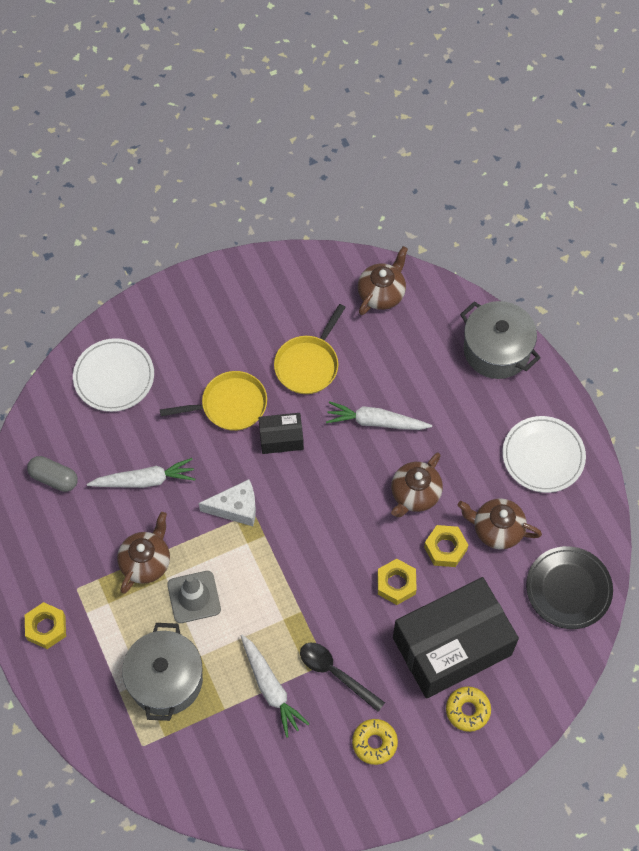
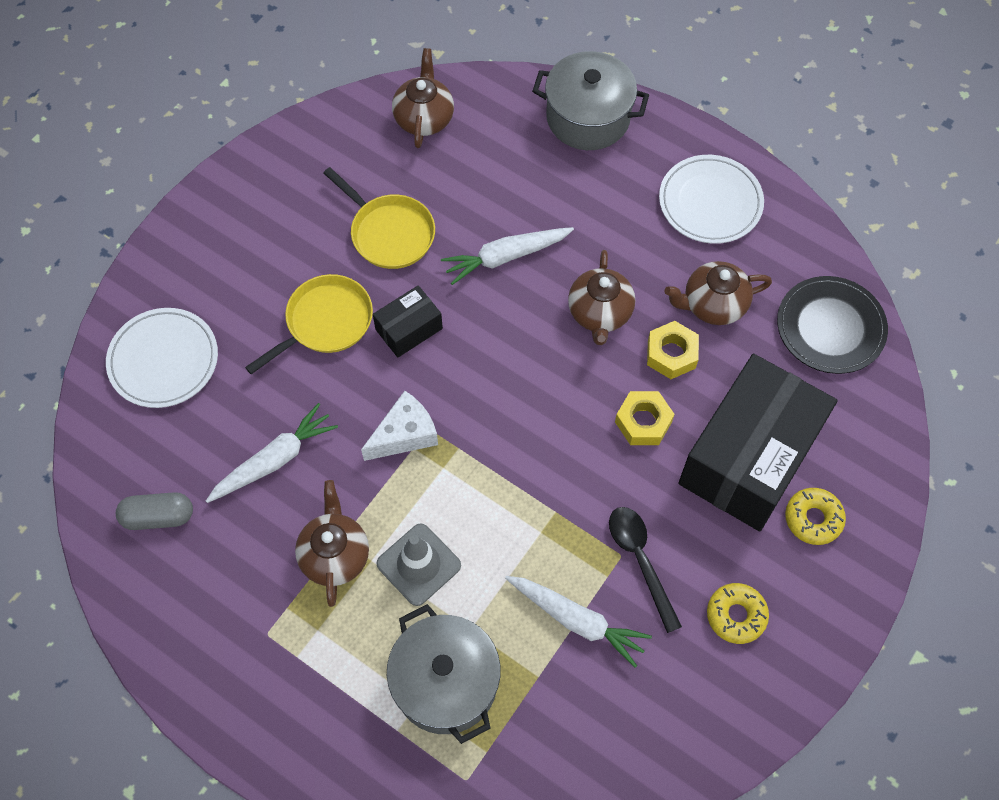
camera: 30 degrees left, 0 degrees up
yellow nut [25,602,66,649] -> none
yellow pan [274,304,346,394] -> yellow pan turned 45 degrees counterclockwise [323,167,435,269]
black spoon [300,643,385,712] -> black spoon turned 60 degrees clockwise [609,507,682,633]

